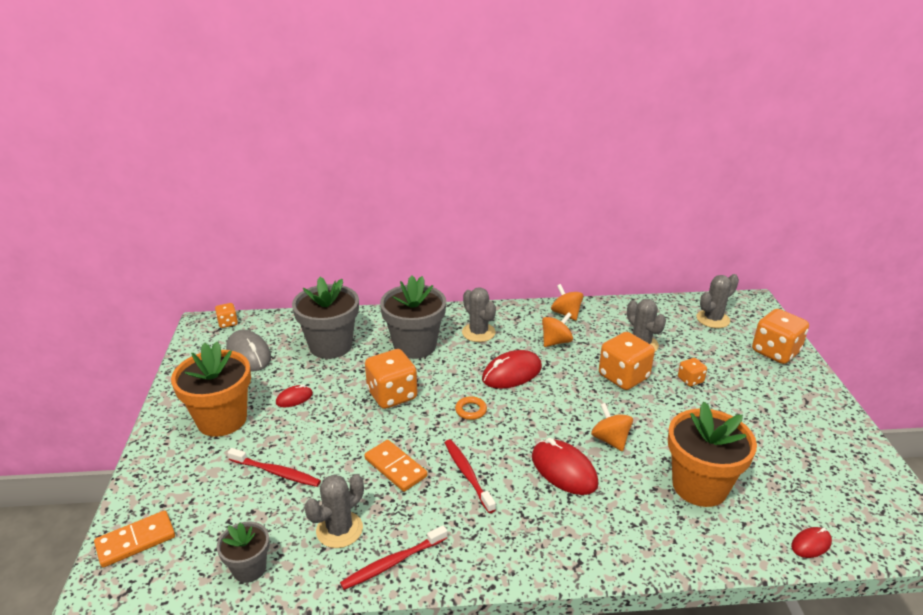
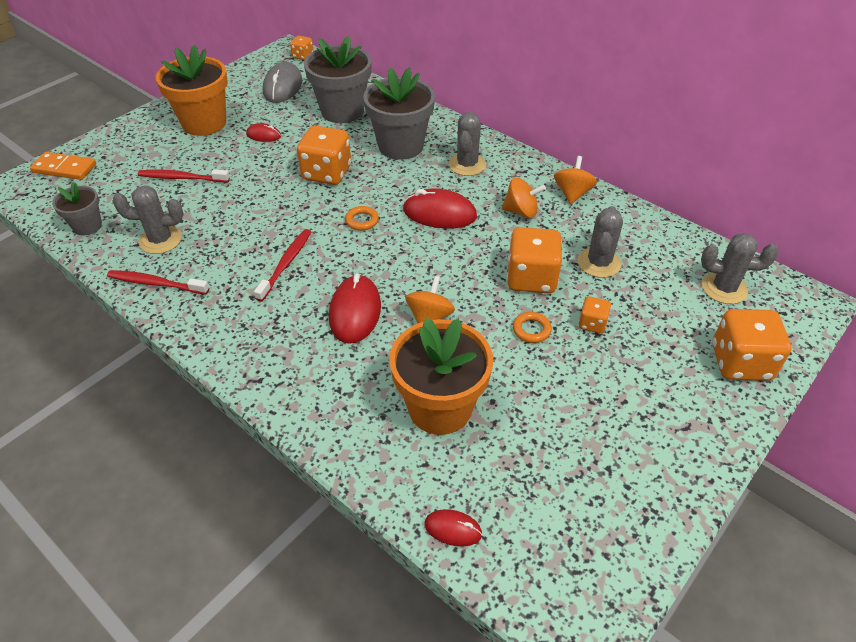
camera: 45 degrees right, 15 degrees up
red toothbrush [227,448,321,487] -> red toothbrush turned 120 degrees clockwise [138,169,230,182]
orange domino [364,440,427,492] -> none
none -> orange ring [513,312,552,343]

